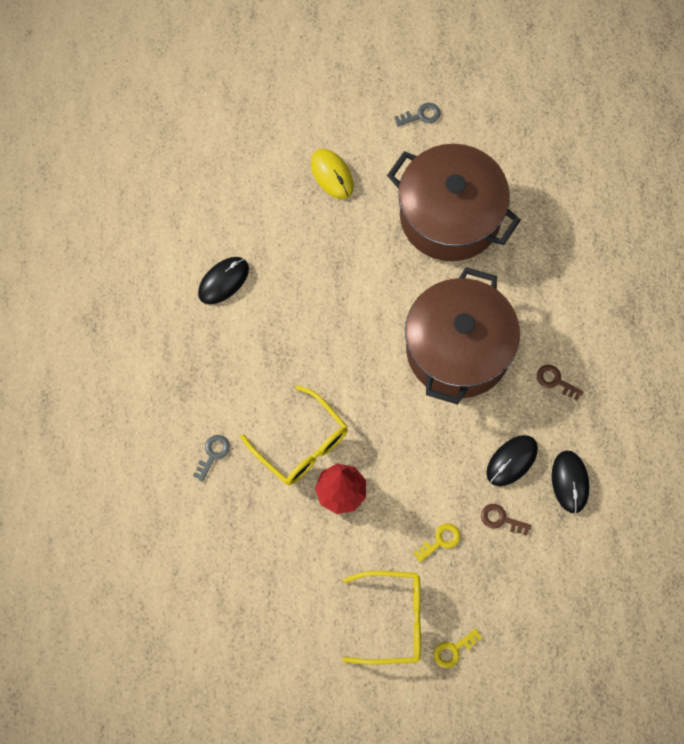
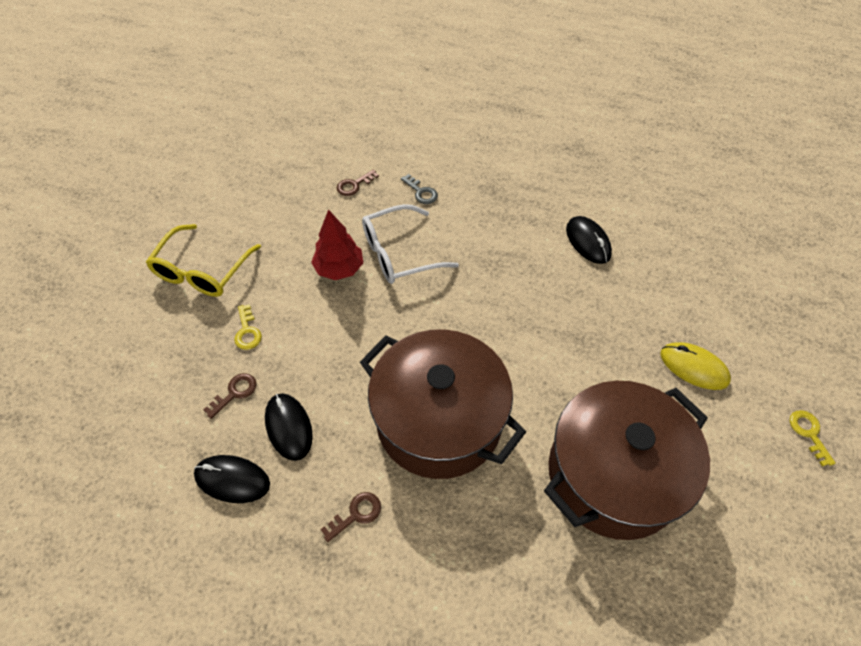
camera: 110 degrees right, 15 degrees down
yellow glasses [241,385,348,485] -> white glasses [362,204,459,284]
yellow mouse [311,149,354,199] -> yellow mouse turned 45 degrees clockwise [660,342,731,390]
grey key [395,103,441,127] -> none
yellow key [434,629,482,668] -> yellow key moved to [790,410,836,466]
none -> brown key [337,170,379,196]

